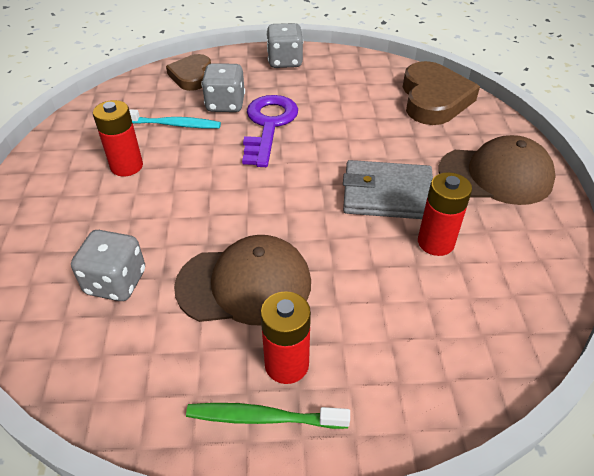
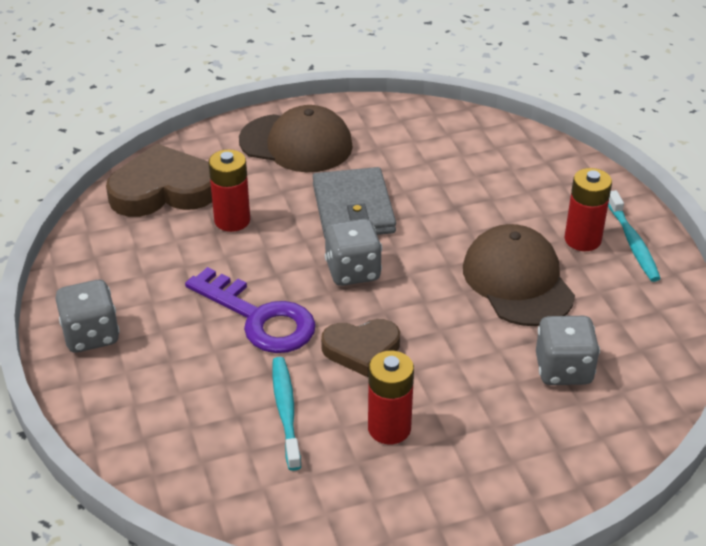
camera: 105 degrees left, 5 degrees down
brown heart [166,54,211,91] -> brown heart moved to [321,319,400,377]
green toothbrush [186,403,350,429] -> turquoise toothbrush [608,190,661,282]
grey dice [201,63,245,112] -> grey dice moved to [325,219,382,286]
purple key [242,95,298,167] -> purple key turned 135 degrees counterclockwise [185,267,316,353]
red battery [418,172,472,256] -> red battery moved to [208,149,250,232]
brown cap [438,135,556,205] -> brown cap turned 120 degrees clockwise [239,105,353,172]

